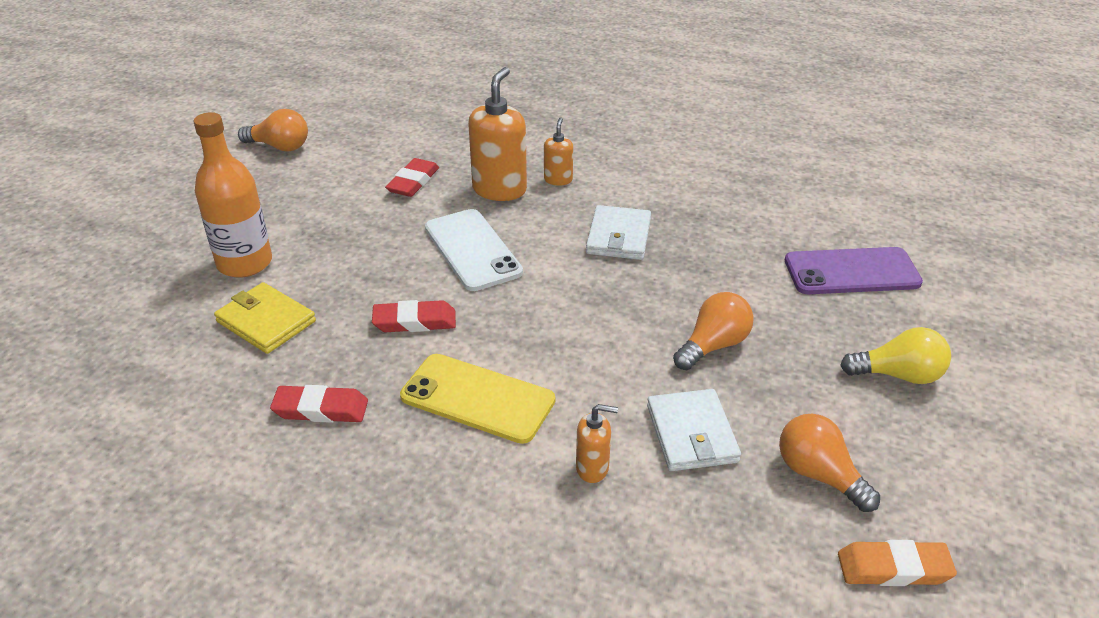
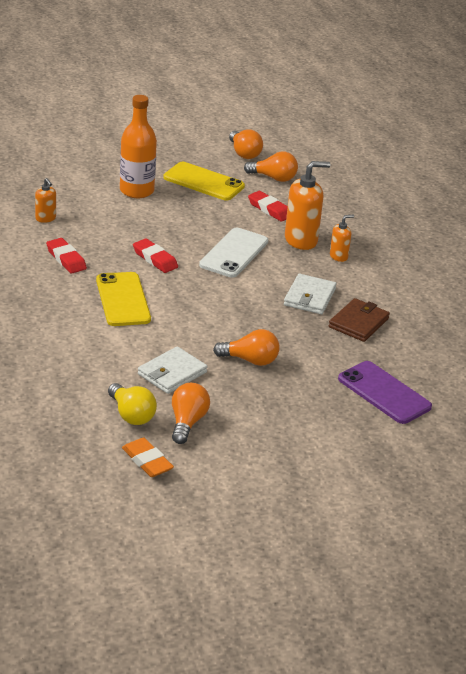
camera: 50 degrees right, 5 degrees down
yellow wallet [214,282,316,354] -> none
red eraser [385,158,439,197] -> red eraser turned 60 degrees clockwise [248,191,288,222]
orange soap dispenser [576,404,618,483] -> orange soap dispenser moved to [35,178,56,223]
white wallet [586,205,651,260] -> white wallet turned 45 degrees counterclockwise [284,274,336,314]
yellow light bulb [840,327,951,384] -> yellow light bulb moved to [108,383,157,425]
none -> yellow phone [163,162,245,200]
none -> orange light bulb [244,151,298,182]
none -> brown wallet [329,298,390,342]

